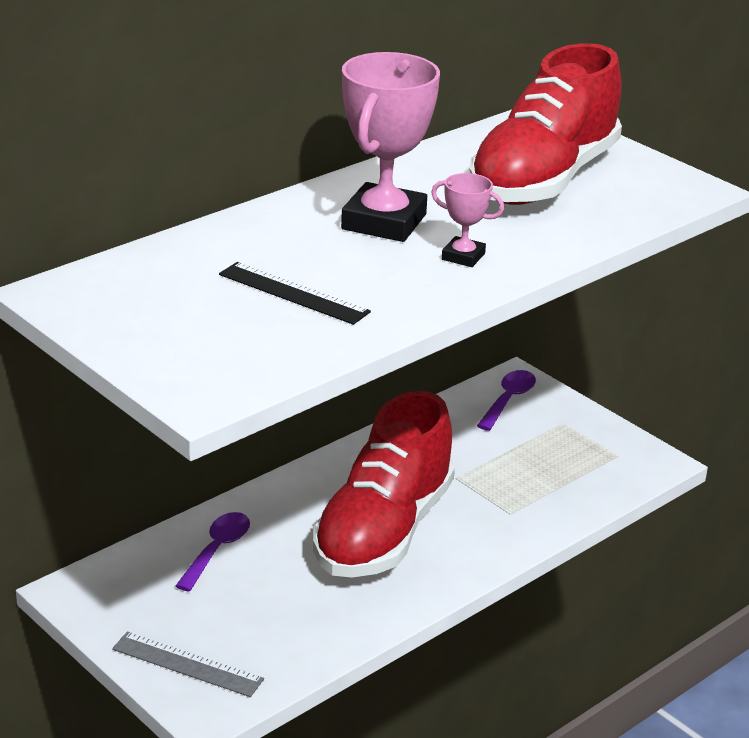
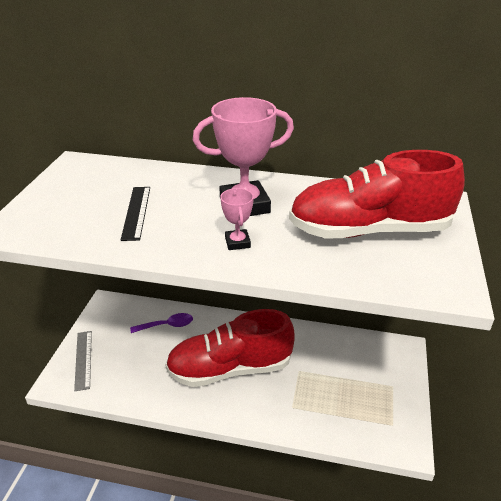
camera: 55 degrees right, 5 degrees up
purple spoon [477,370,536,431] -> none

